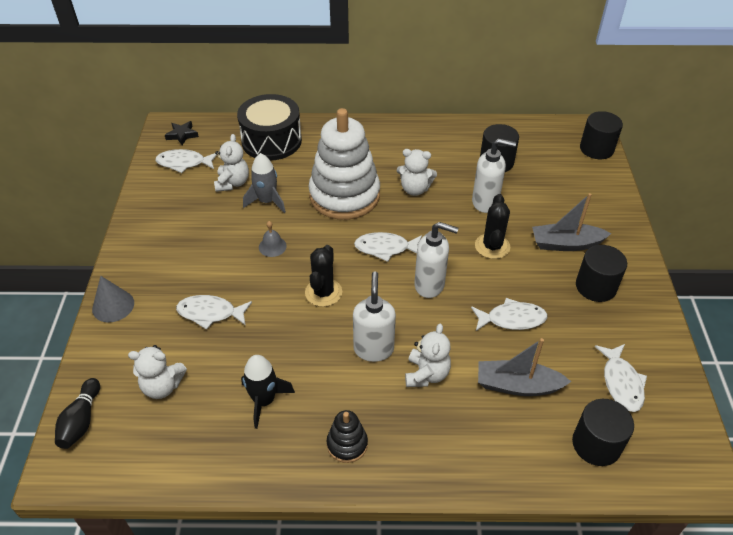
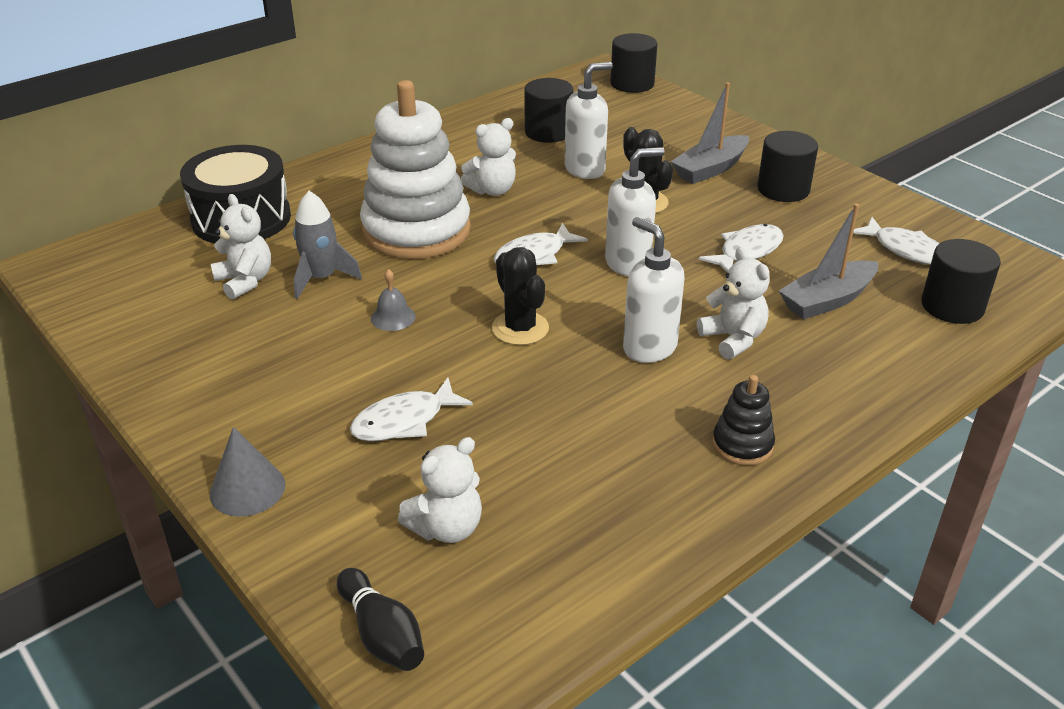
camera: 40 degrees left, 10 degrees down
white fish [155,149,217,173] -> none
black star [165,121,199,145] -> none
black rocket [241,355,295,429] -> none

